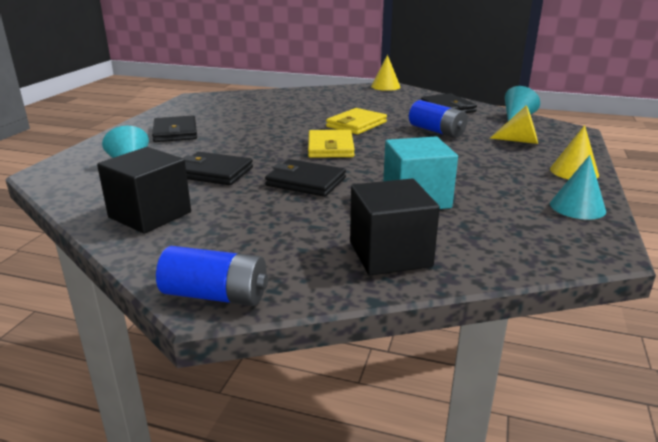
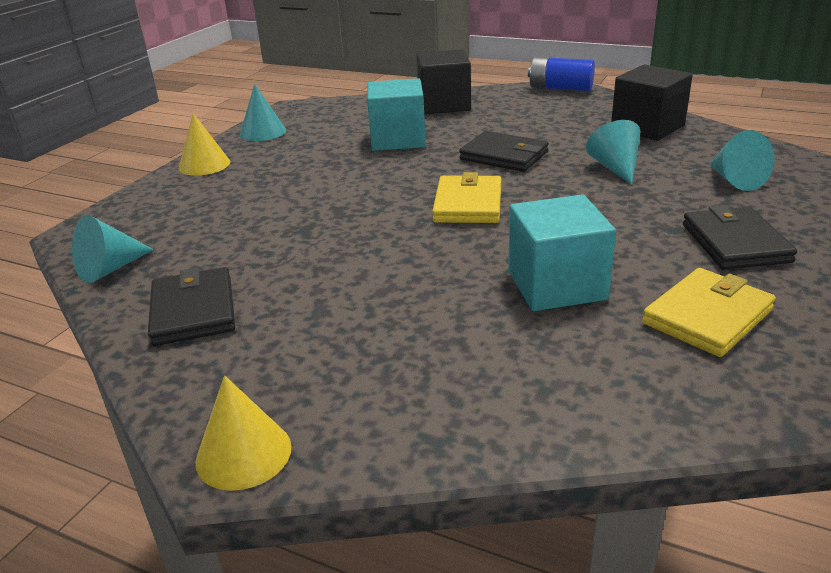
camera: 170 degrees left, 5 degrees up
black wallet [183,152,253,185] -> turquoise cone [586,120,640,185]
yellow wallet [326,108,387,134] -> yellow wallet moved to [642,268,776,357]
blue battery [409,100,468,138] -> none
yellow cone [490,105,538,144] -> none
none -> turquoise cube [508,194,616,311]

